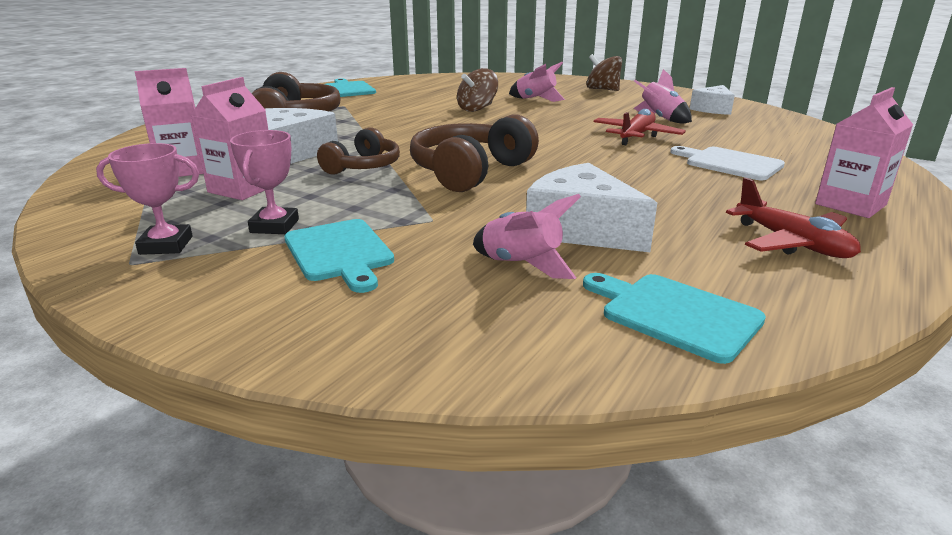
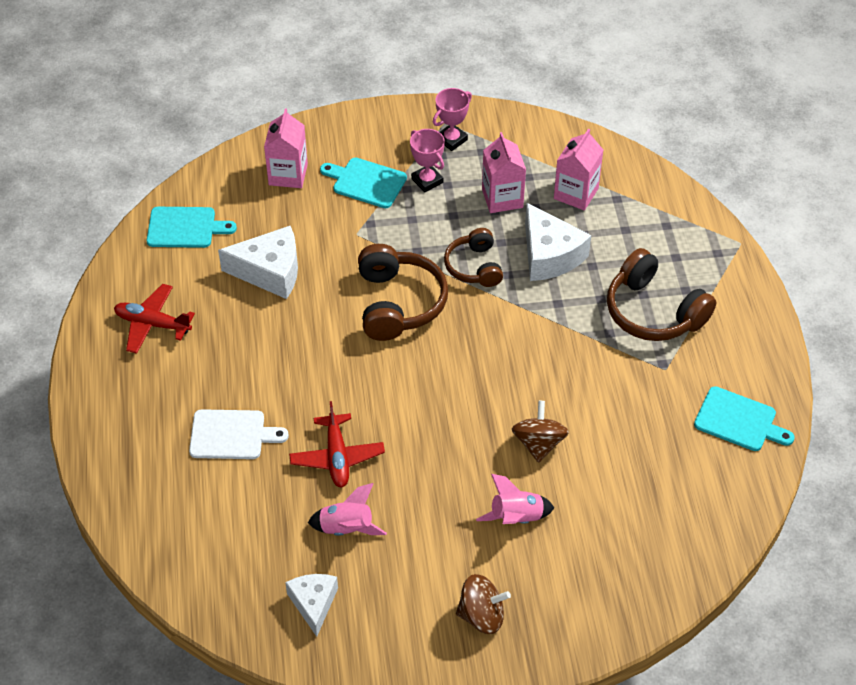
camera: 140 degrees right, 25 degrees up
pink rocket [473,194,581,279] -> none
pink carton [815,87,913,218] -> pink carton moved to [264,108,308,188]

